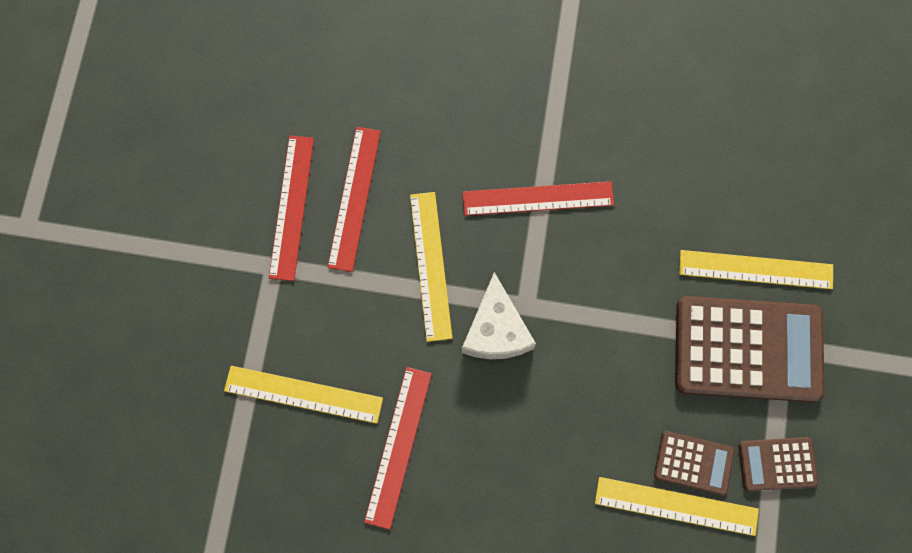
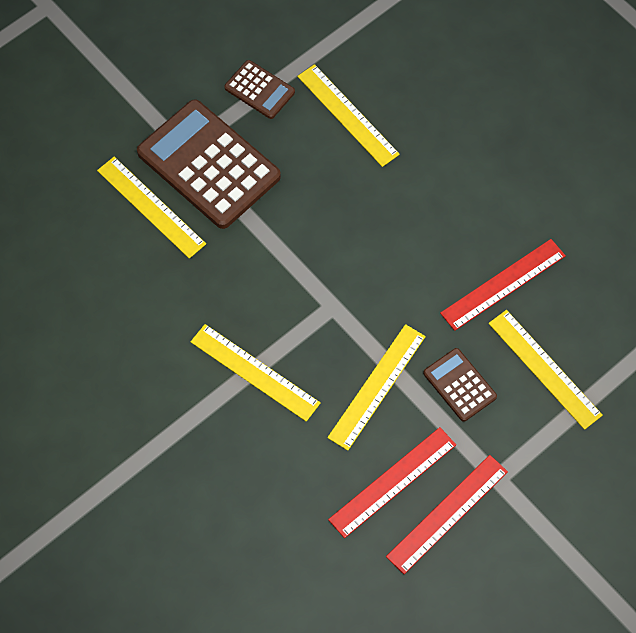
camera: 140 degrees left, 10 degrees down
red ruler [462,181,614,216] -> yellow ruler [190,324,321,422]
white cheese [462,272,536,359] -> none
brown calculator [654,431,735,496] -> brown calculator moved to [423,348,497,422]

